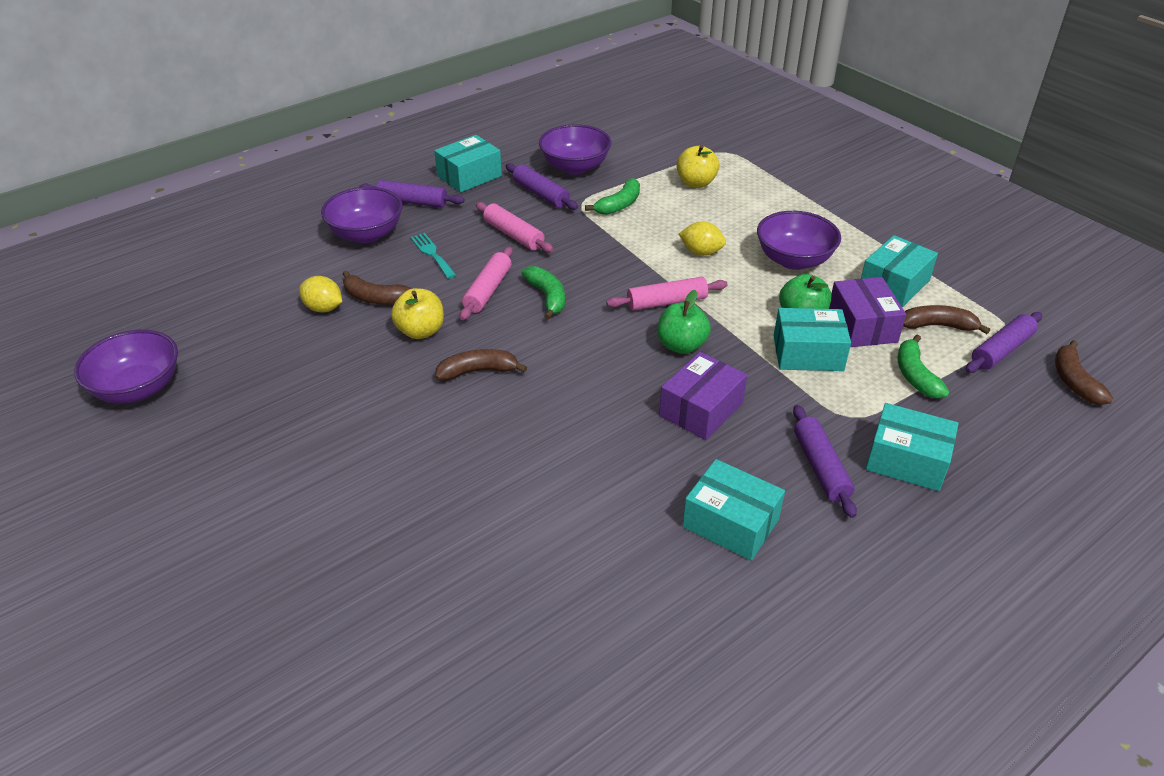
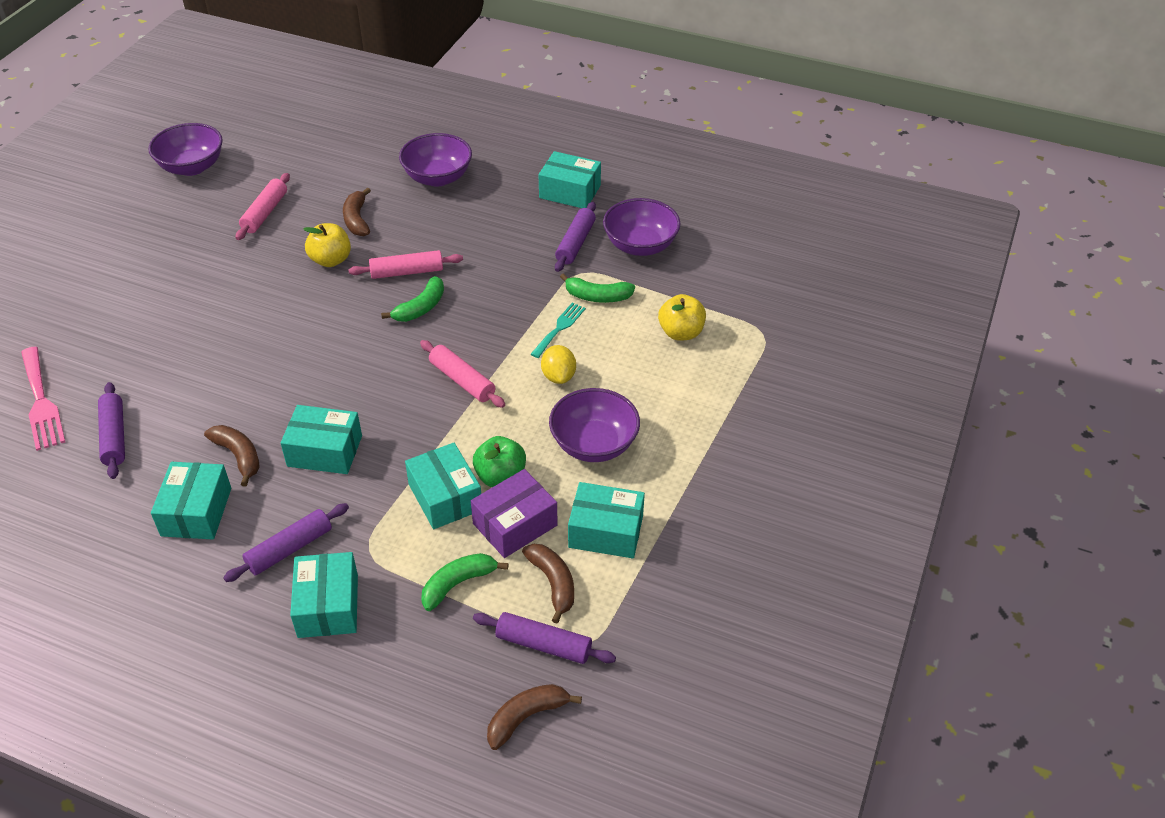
camera: 60 degrees right, 5 degrees up
yellow lemon [299,276,342,312] -> none
purple rolling pin [359,180,465,208] -> purple rolling pin moved to [98,382,125,479]
turquoise fork [410,233,456,279] -> turquoise fork moved to [531,303,586,358]
brown banana [435,349,527,381] -> brown banana moved to [204,425,260,487]
pink rolling pin [476,202,554,253] -> pink rolling pin moved to [236,173,290,240]
green apple [658,290,711,354] -> none
purple box [659,352,747,440] -> turquoise box [281,405,362,474]
none -> pink fork [21,347,65,451]

